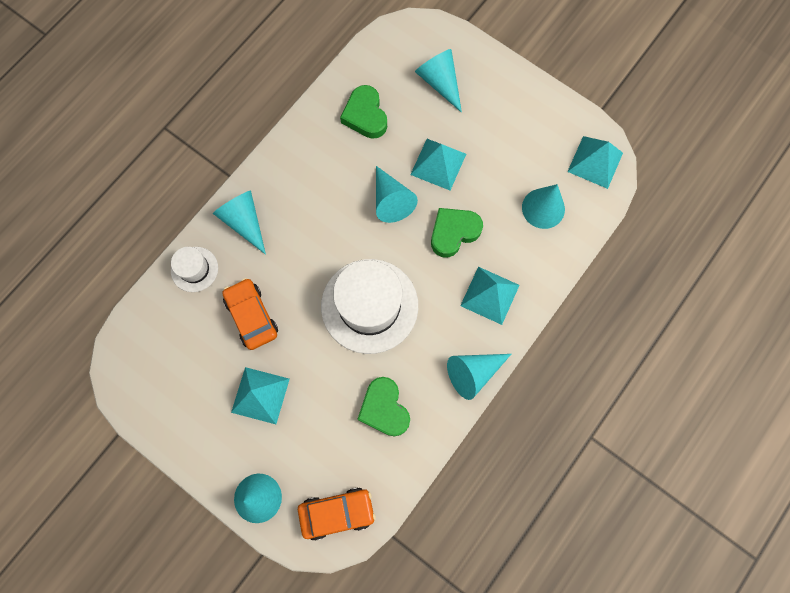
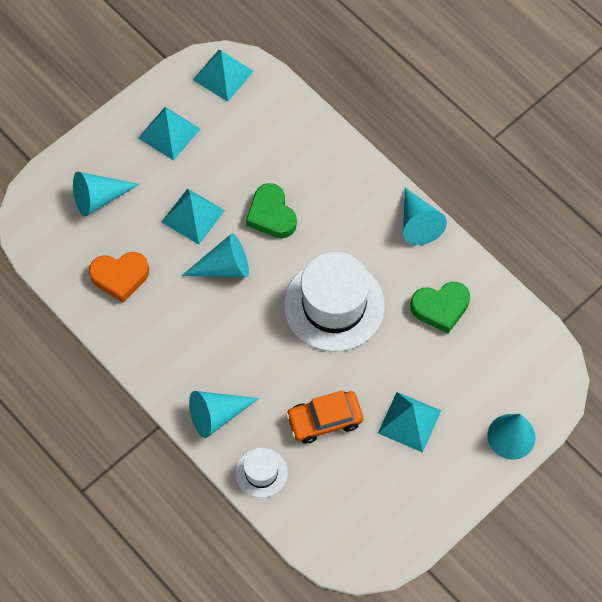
camera: 80 degrees left, 10 degrees down
orange car [298,487,376,541] -> none
green heart [340,85,387,139] -> orange heart [89,252,149,302]
turquoise pyramid [460,267,520,325] -> turquoise pyramid moved to [138,107,200,161]
turquoise cone [522,184,565,229] -> none

